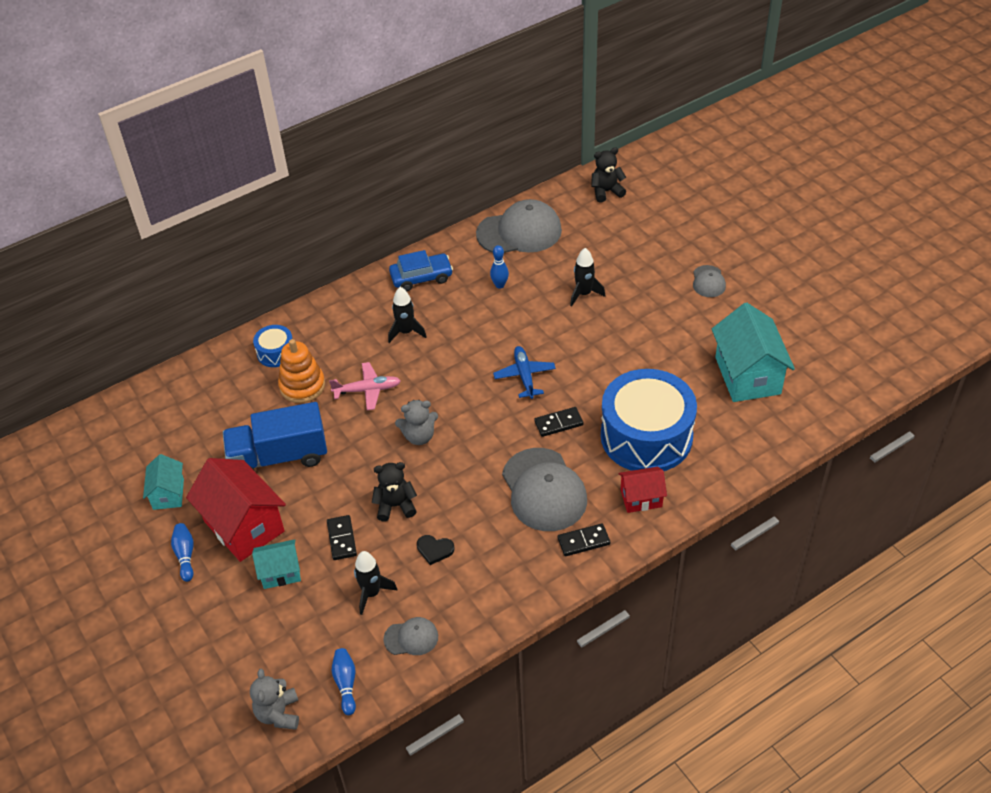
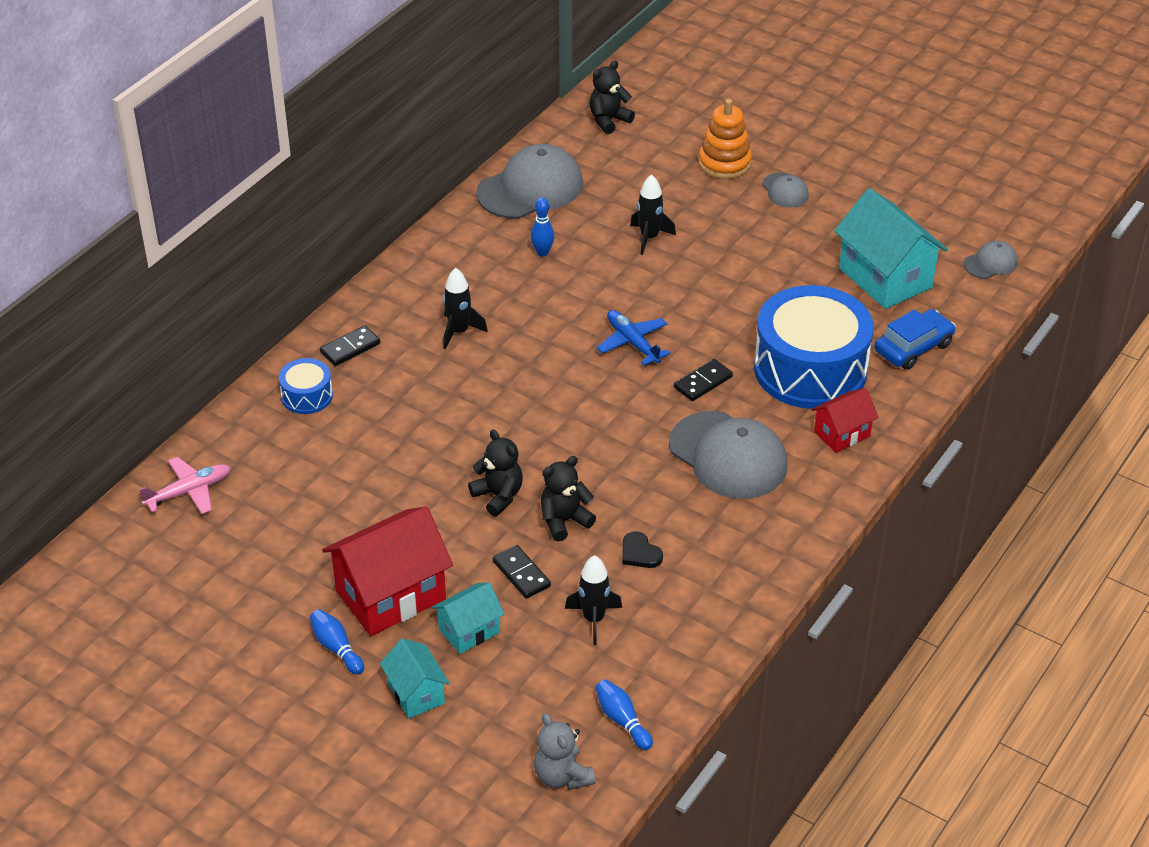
camera: 25 degrees left, 5 degrees down
turquoise house [143,454,184,510] -> turquoise house moved to [380,638,450,718]
red house [186,458,286,562] -> red house turned 60 degrees counterclockwise [322,506,453,636]
blue truck [223,402,327,470] -> none
orange stacking toy [278,339,325,403] -> orange stacking toy moved to [698,99,752,179]
pink plane [329,362,401,410] -> pink plane moved to [139,457,231,514]
grey cap [383,617,438,655] -> grey cap moved to [964,241,1018,279]
blue car [389,250,453,291] -> blue car moved to [874,309,956,370]
grey teddy bear [395,400,438,445] -> none
black heart [417,535,455,565] -> black heart turned 60 degrees clockwise [622,531,663,568]
black domino [558,524,610,556] -> black domino moved to [320,326,380,366]
none -> black teddy bear [468,430,523,516]

